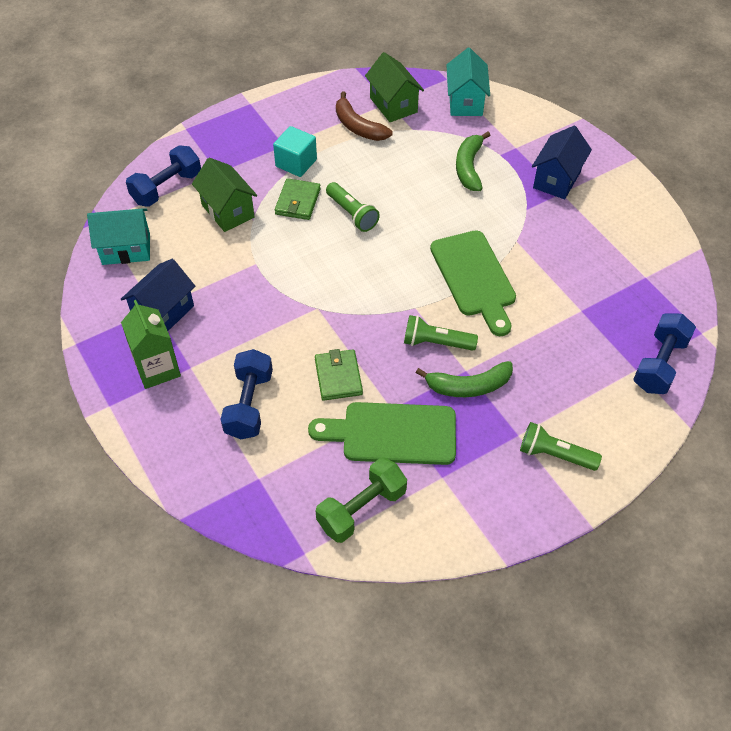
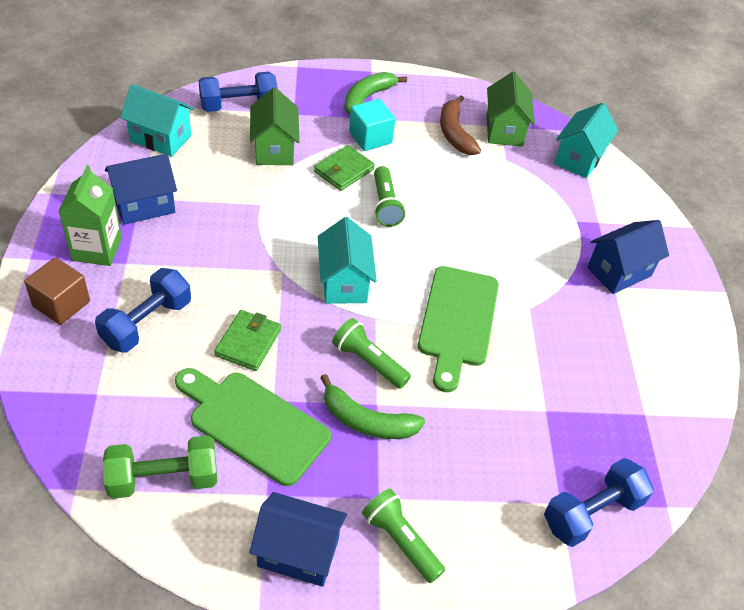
camera: 25 degrees right, 5 degrees down
green banana [456,132,490,191] -> green banana moved to [344,72,407,115]
none -> brown cube [24,257,90,325]
none -> blue house [250,492,347,587]
none -> turquoise house [318,217,377,304]

